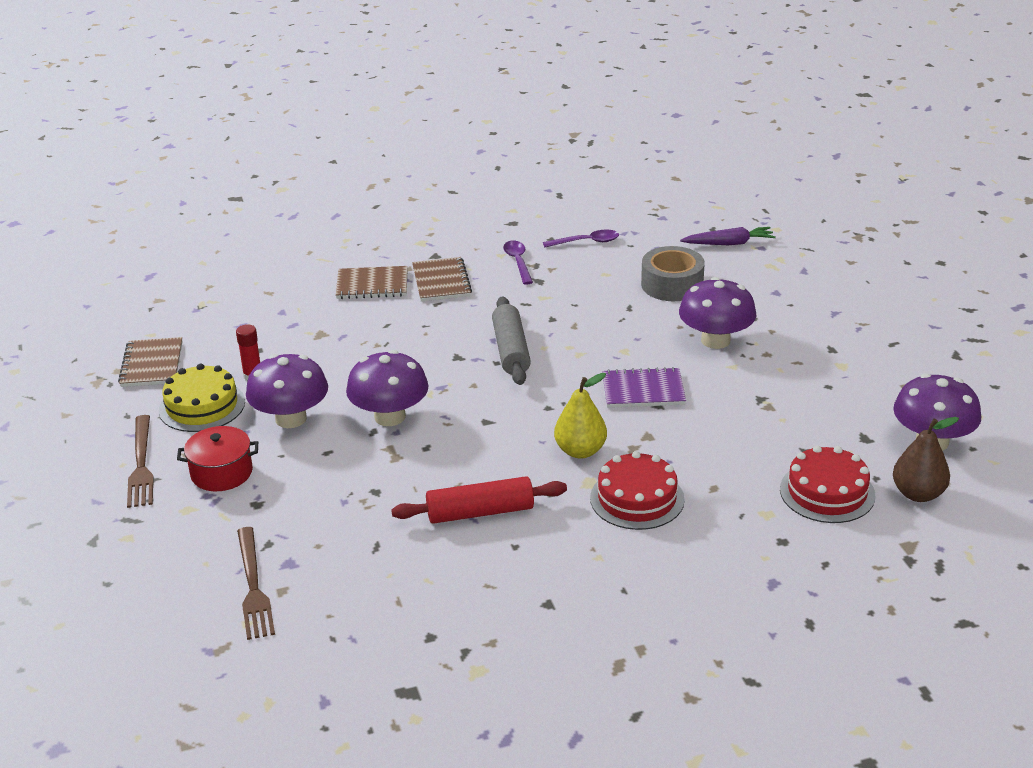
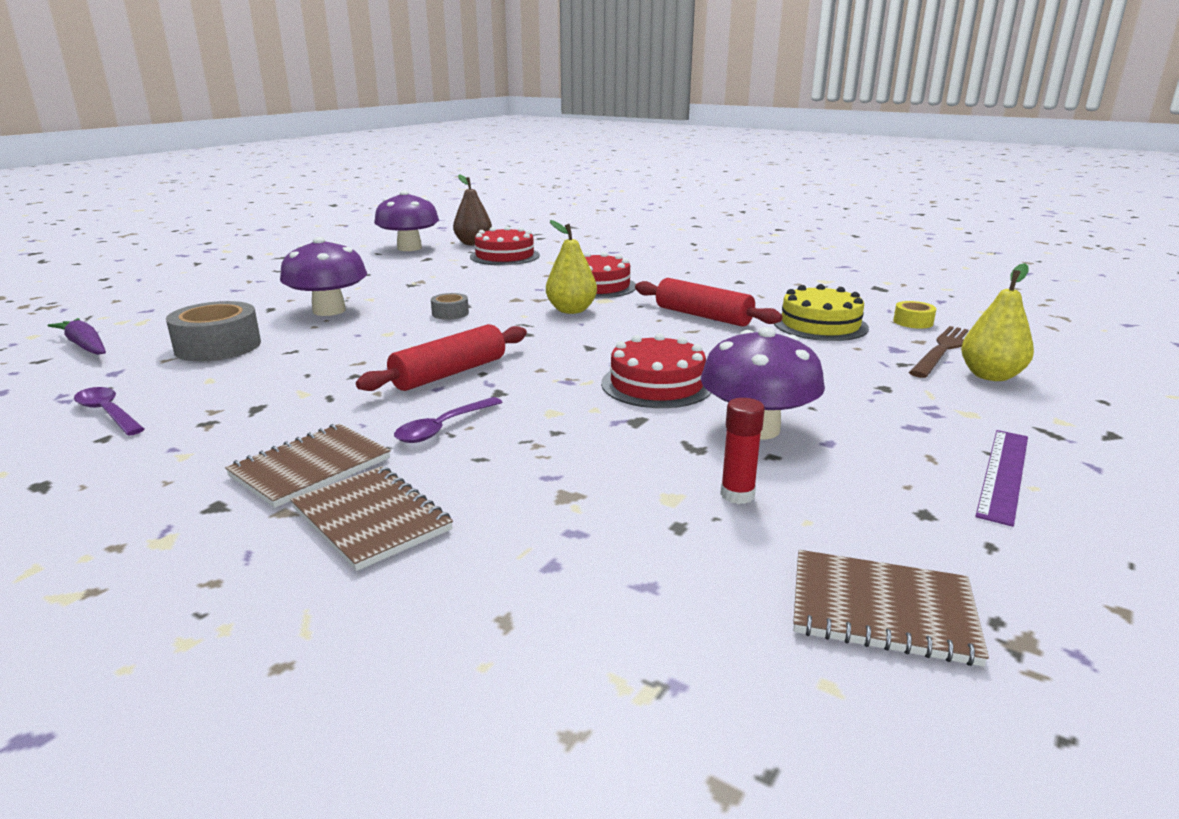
camera: 130 degrees left, 10 degrees down
brown notebook [118,337,183,387] -> brown notebook turned 60 degrees clockwise [793,550,989,667]
brown fork [127,415,154,508] -> purple ruler [975,430,1028,527]
yellow cake [159,364,245,432] -> yellow cake moved to [774,284,869,341]
red pot [177,426,258,491] -> none
purple mushroom [346,350,429,426] -> red cake [601,333,712,408]
grey rolling pin [492,297,531,385] -> red rolling pin [356,324,527,391]
purple spoon [503,241,533,285] -> purple spoon moved to [394,397,502,443]
purple notebook [602,367,686,408] -> grey tape [431,293,469,320]
none -> yellow tape [893,301,936,329]
none -> yellow pear [961,263,1034,381]

